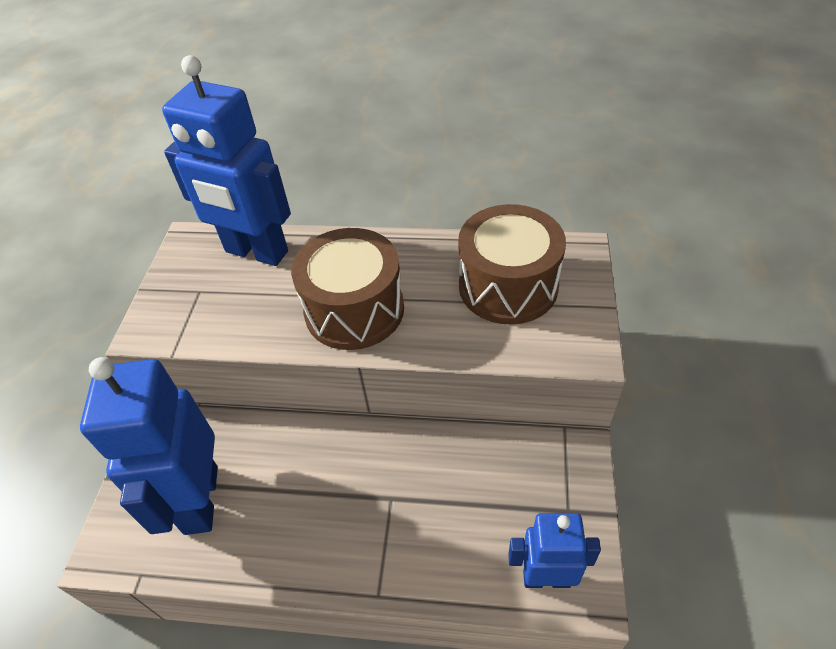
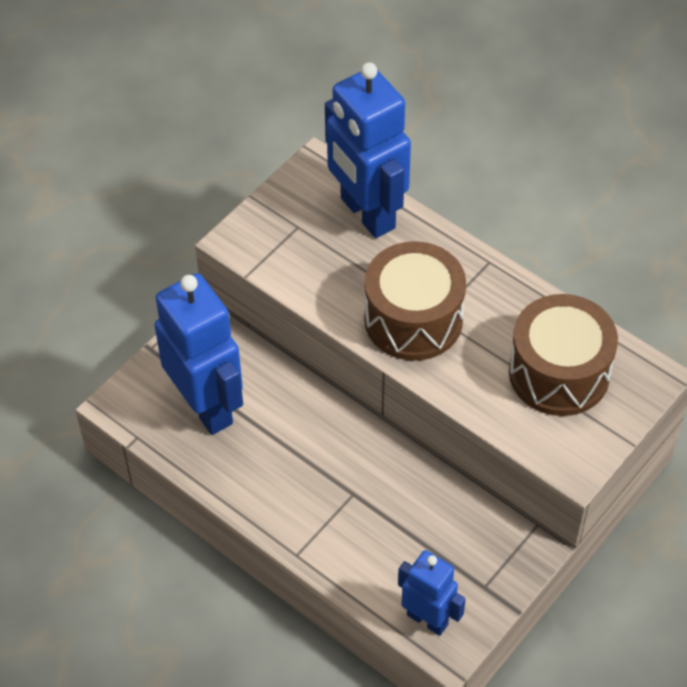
camera: 30 degrees right, 5 degrees up
blue robot [80,357,218,535] -> blue robot turned 120 degrees clockwise [155,273,243,435]

